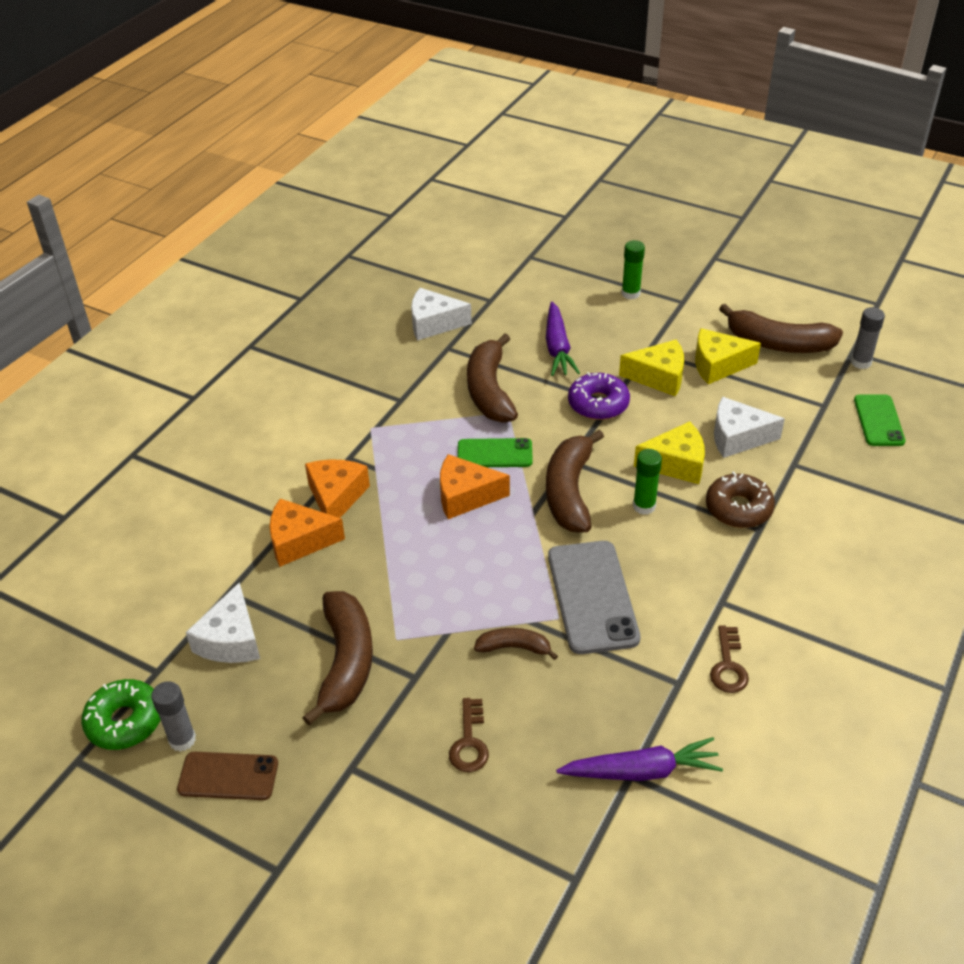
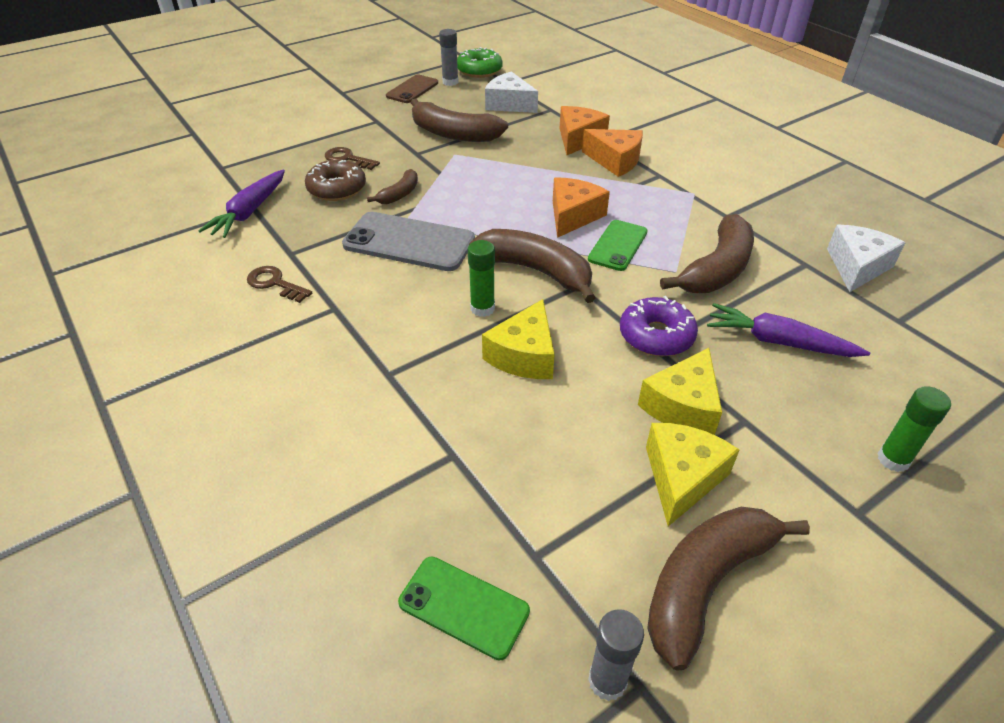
camera: 115 degrees right, 0 degrees up
brown banana [467,334,518,423] -> brown banana turned 105 degrees clockwise [660,214,754,293]
brown donut [706,471,775,528] -> brown donut moved to [305,160,366,201]
white cheese [714,397,785,458] -> none

